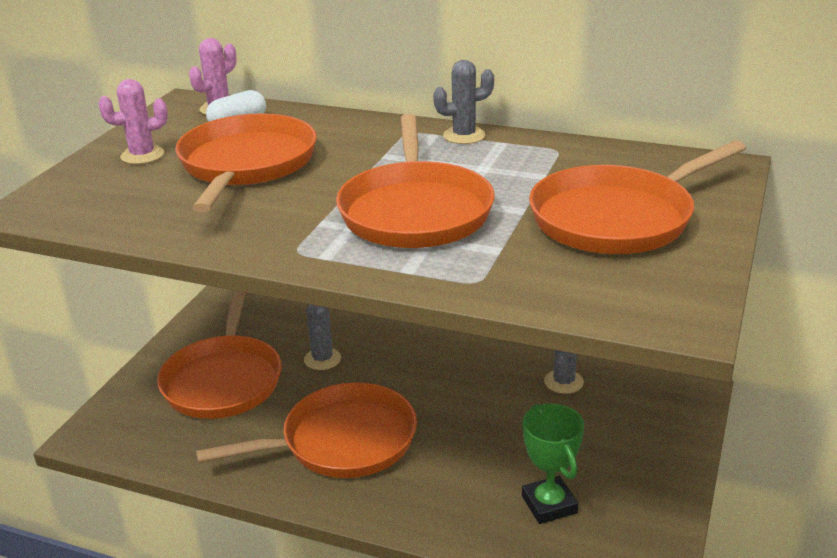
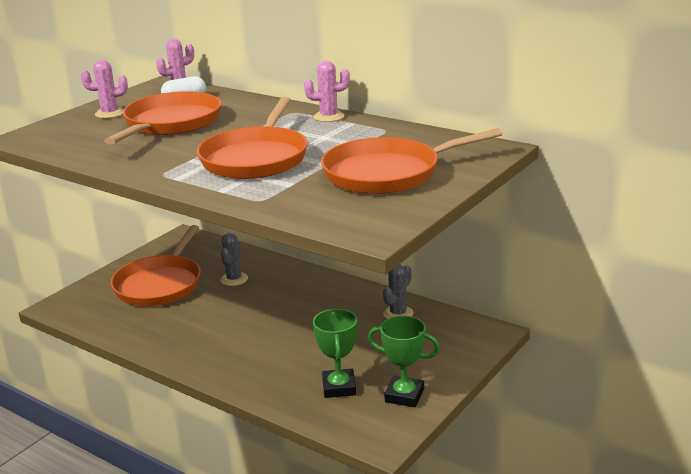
camera: 15 degrees right, 5 degrees down
orange pan [196,382,417,478] -> none
grey cactus [433,60,494,144] -> pink cactus [304,61,350,122]
none -> green trophy [368,316,440,407]

